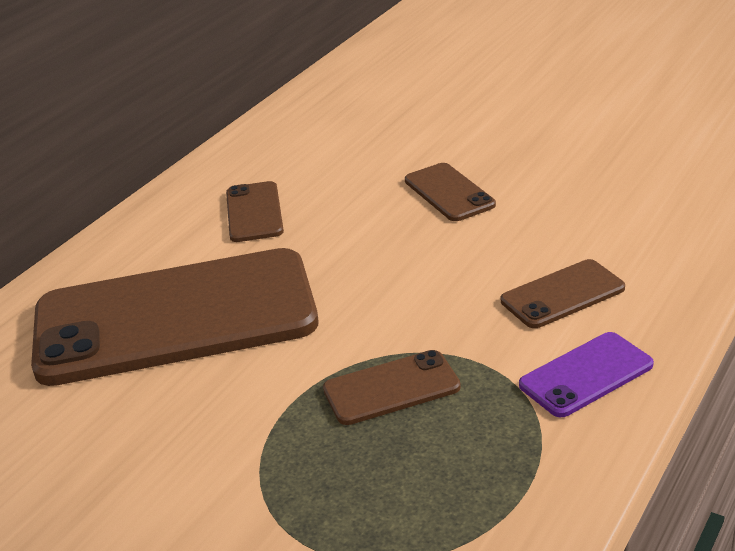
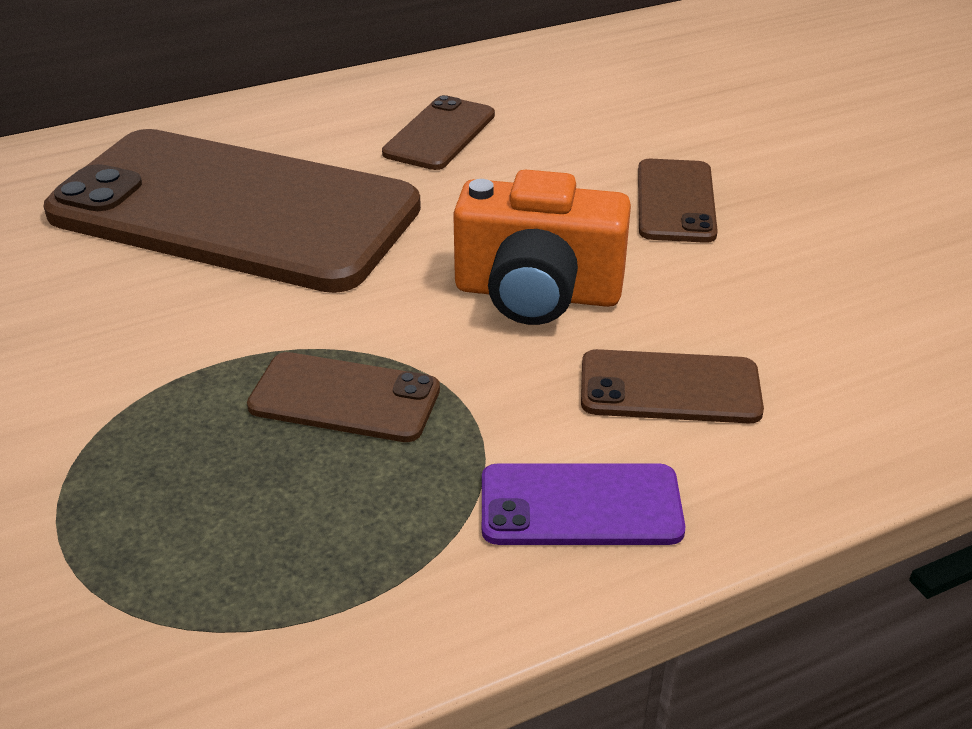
camera: 30 degrees right, 5 degrees up
none -> orange camera [453,169,631,325]

